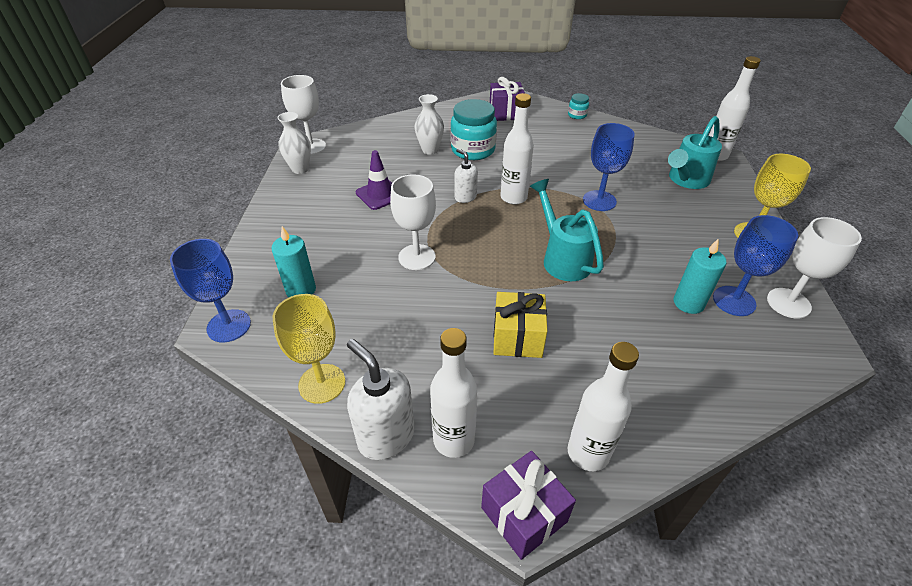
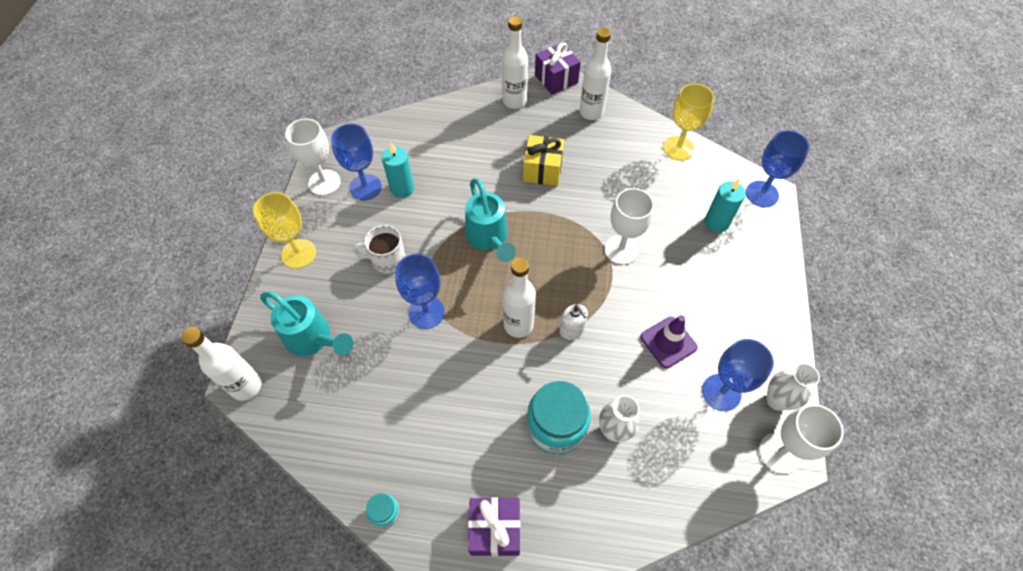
camera: 175 degrees left, 15 degrees up
white soap dispenser [347,339,414,460] -> none
turquoise watering can [668,116,722,189] -> turquoise watering can turned 75 degrees clockwise [260,292,354,356]
none -> white mug [353,225,406,273]
none -> blue goblet [702,339,774,411]

